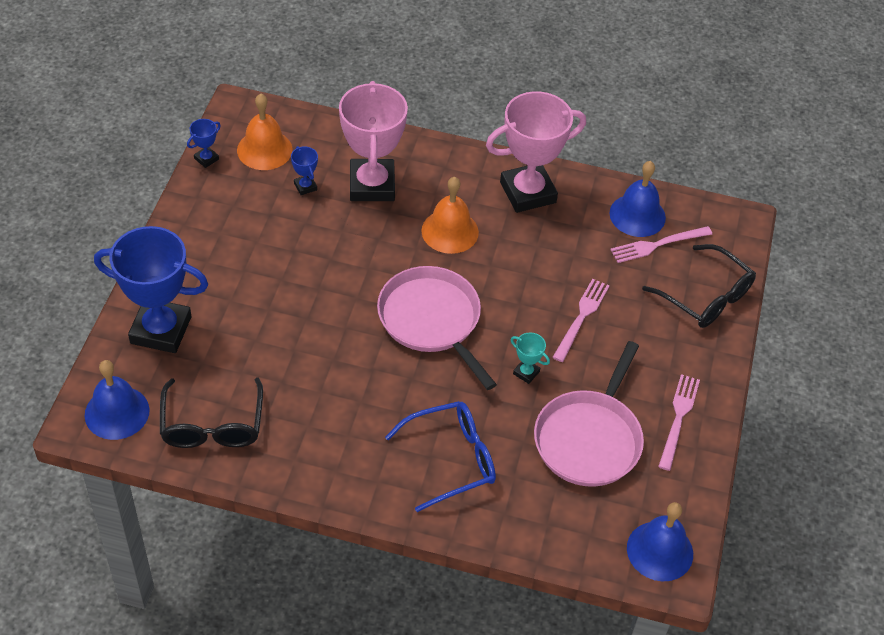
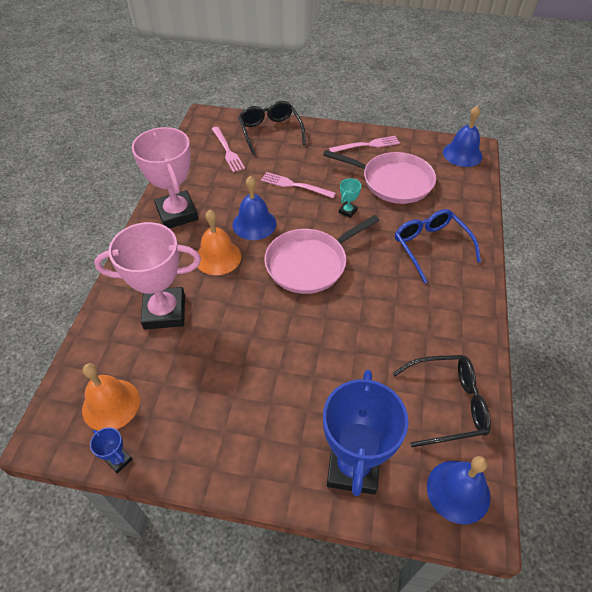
camera: 90 degrees left, 0 degrees up
blue trophy [291,146,318,195] -> none
blue bell [610,161,666,237] -> blue bell moved to [233,176,277,240]
black glasses [642,244,756,328] -> black glasses turned 60 degrees counterclockwise [239,101,306,155]
pink fork [658,374,700,471] -> pink fork turned 150 degrees clockwise [329,136,400,152]

